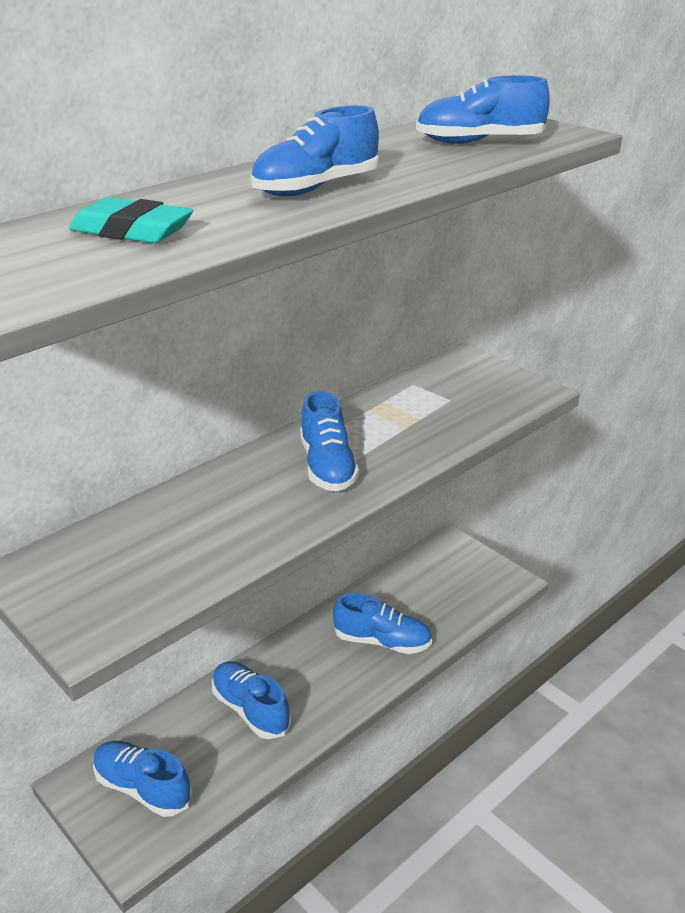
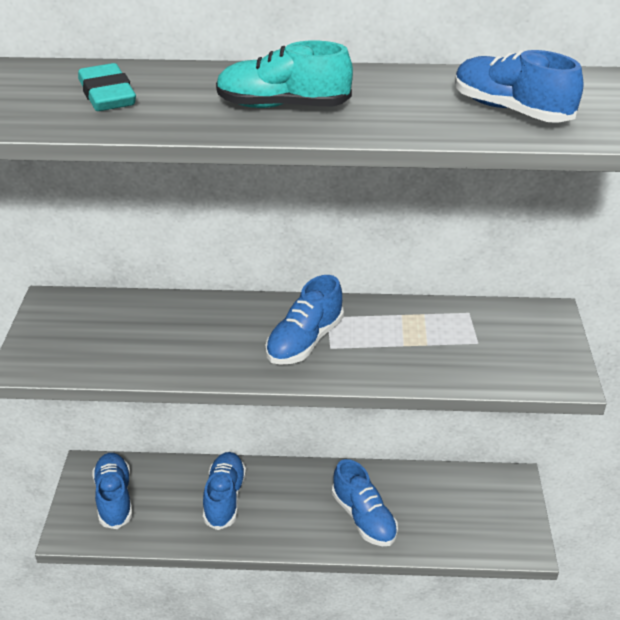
camera: 45 degrees right, 5 degrees up
blue shoe [250,105,379,196] -> turquoise shoe [216,41,353,108]

